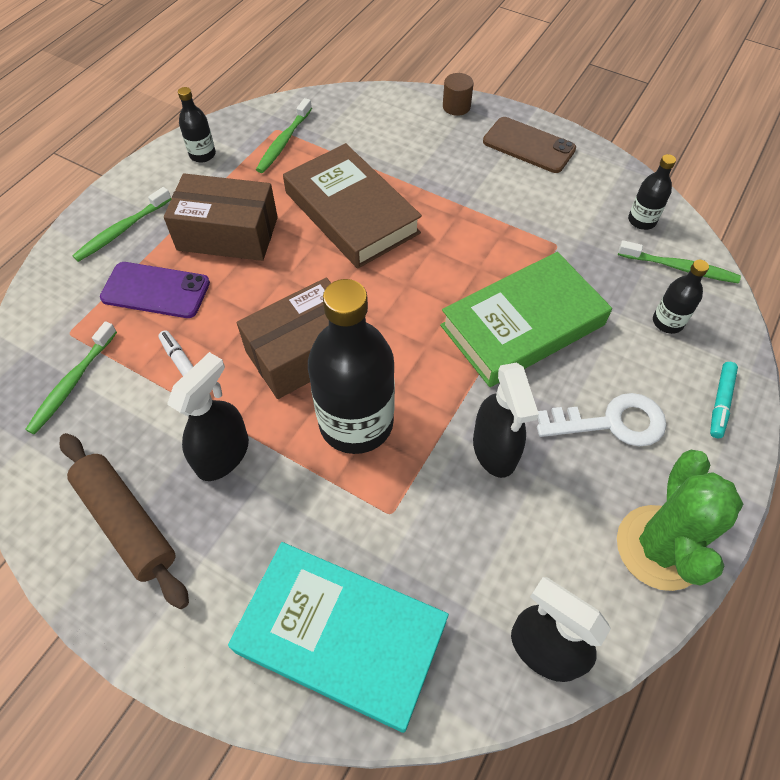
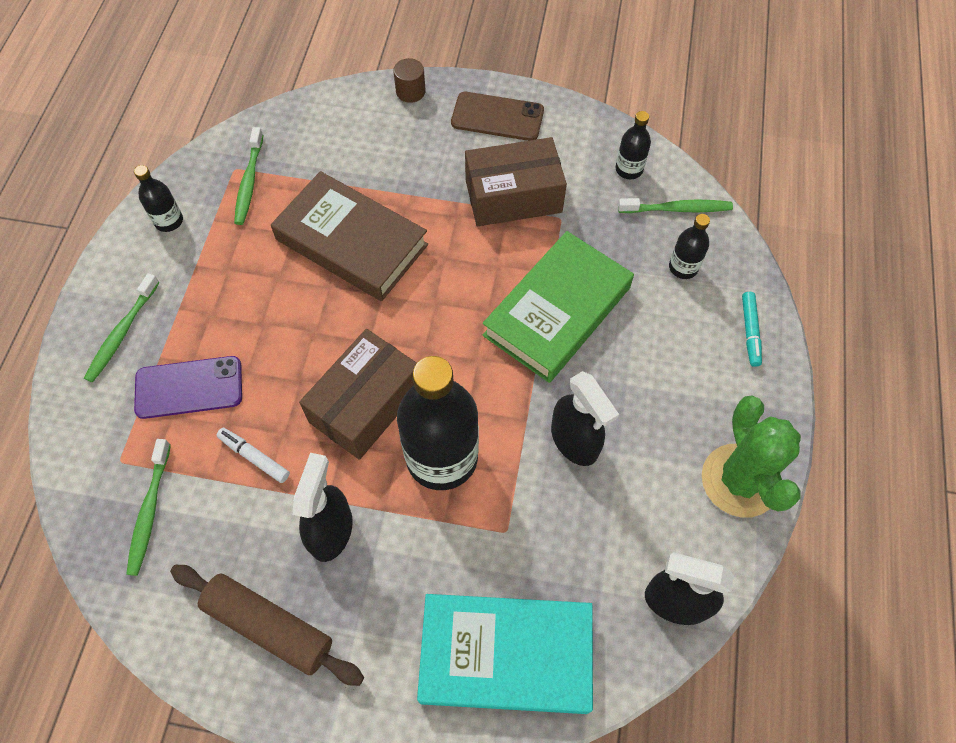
camera: 20 degrees left, 5 degrees up
brown box [164,174,278,261] -> brown box moved to [465,137,567,226]
white key [537,393,666,446] -> none

